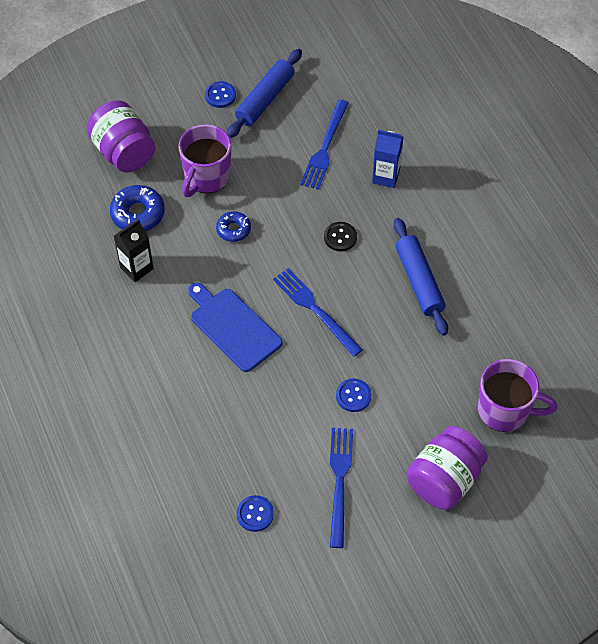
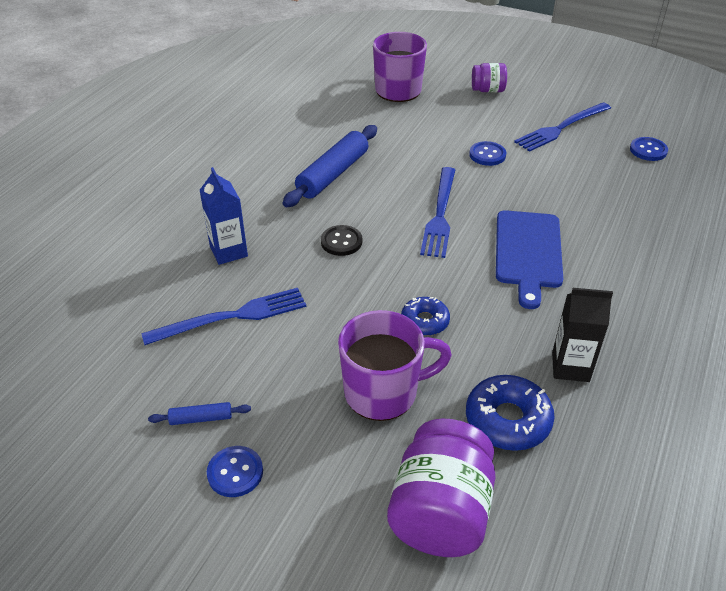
camera: 130 degrees left, 15 degrees down
blue rolling pin [227,49,302,138] -> blue rolling pin [148,402,251,425], size x0.46
purple jar [406,426,488,510] -> purple jar [472,63,507,92], size x0.53

